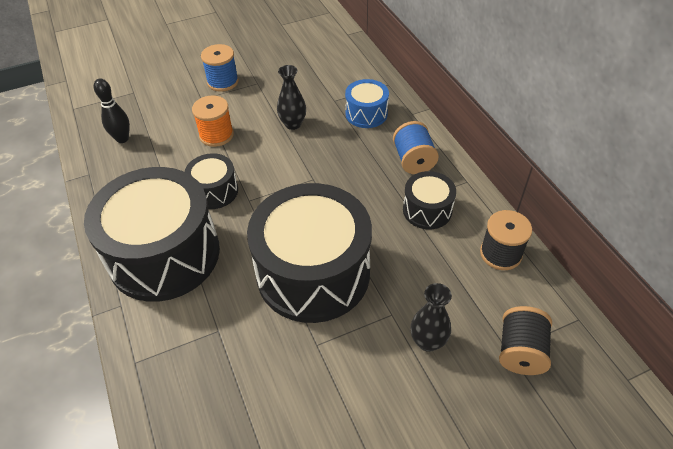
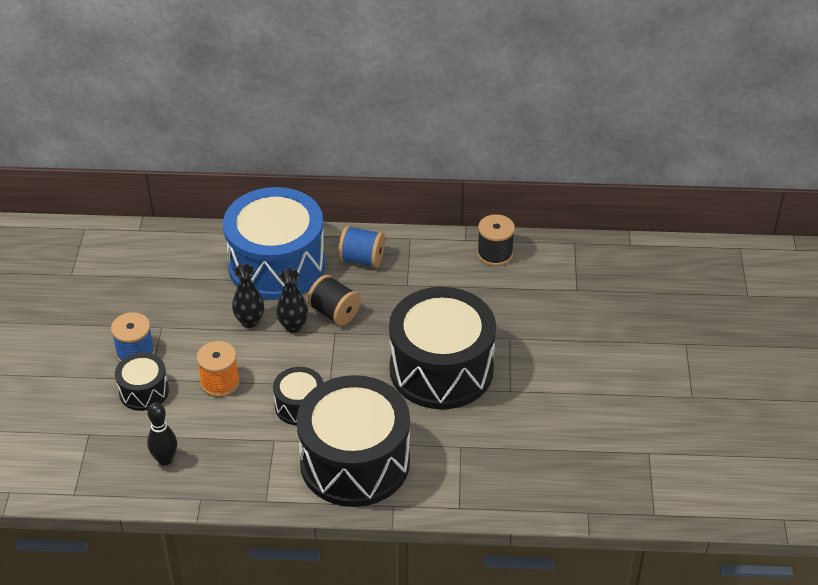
camera: 65 degrees left, 5 degrees down
blue drum [345,79,389,128] -> blue drum [223,187,326,300], size x2.13
black drum [403,171,456,230] -> black drum moved to [115,353,169,411]
black vase [411,283,452,352] -> black vase moved to [276,269,308,333]
black spool [499,306,552,375] -> black spool moved to [307,275,361,326]

